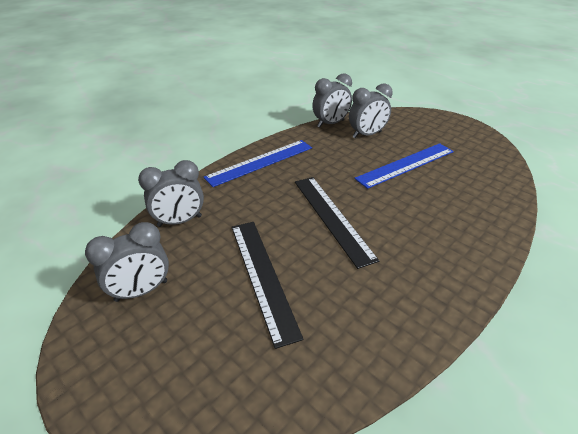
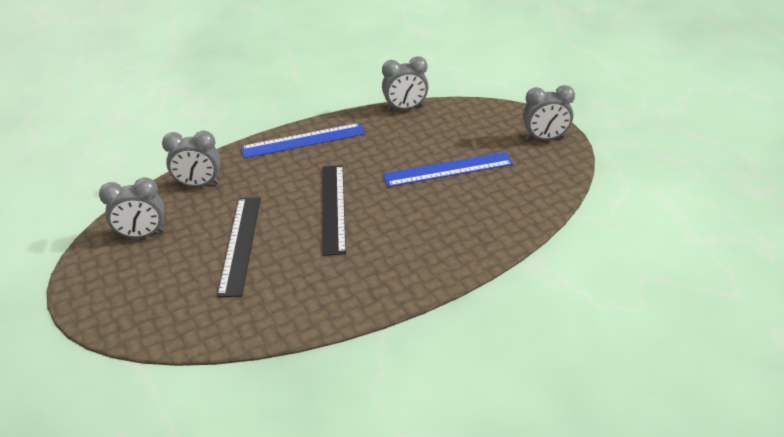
camera: 20 degrees right, 0 degrees up
grey clock [349,84,393,138] -> grey clock moved to [523,85,575,141]

